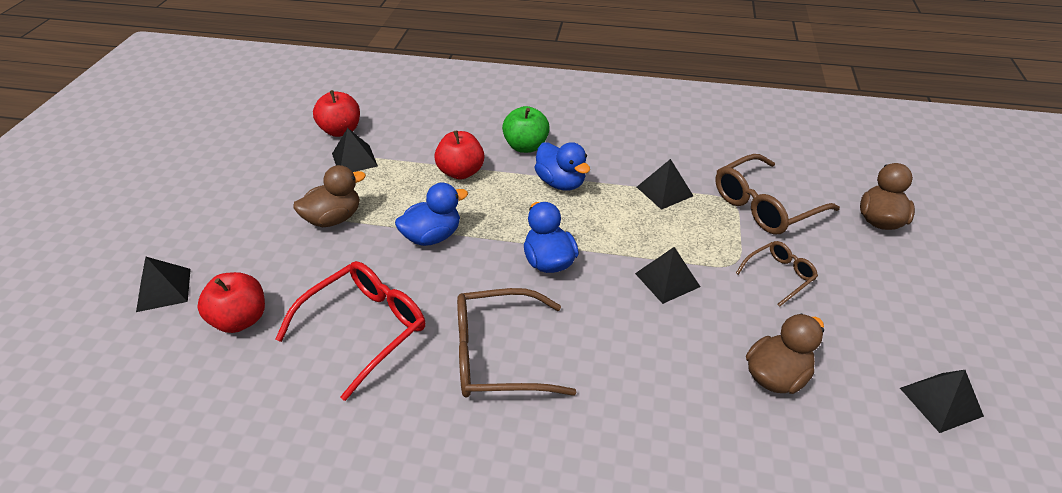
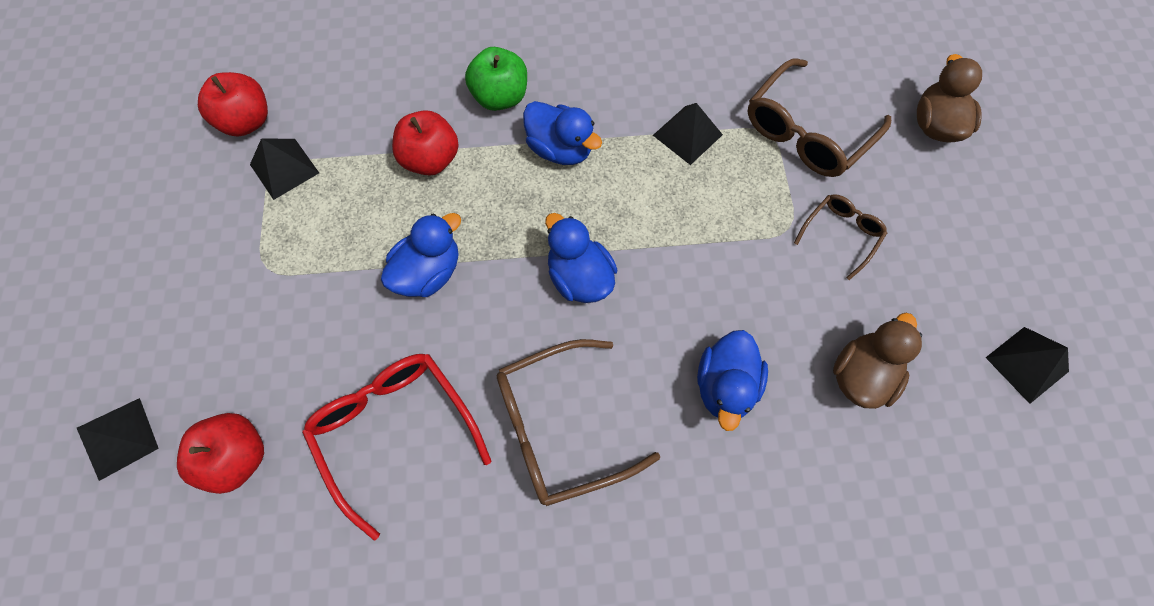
camera: 15 degrees left, 25 degrees up
red glasses [275,261,425,401] -> red glasses turned 60 degrees counterclockwise [302,354,491,540]
brown duck [293,165,366,227] -> none
black pyramid [635,247,700,304] -> none
none -> blue duck [697,330,768,431]

